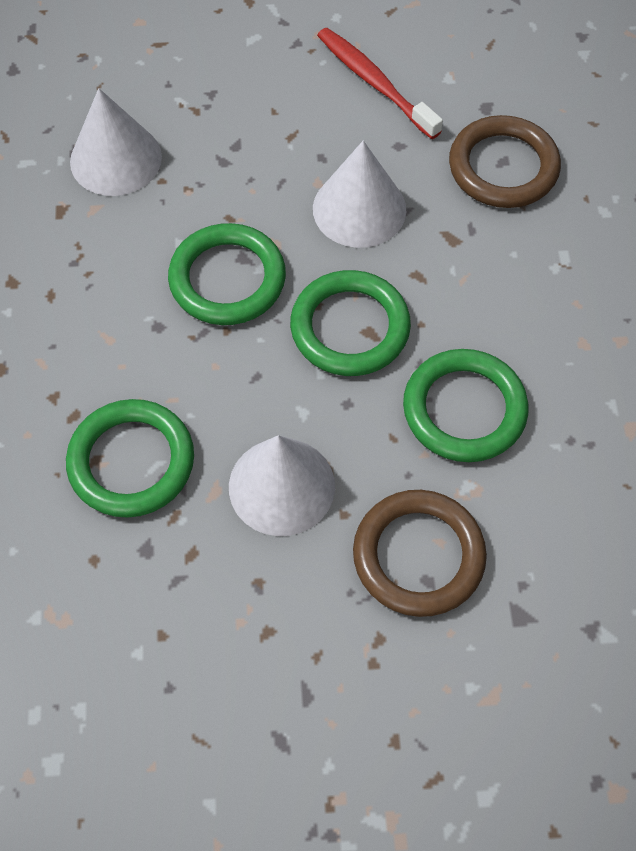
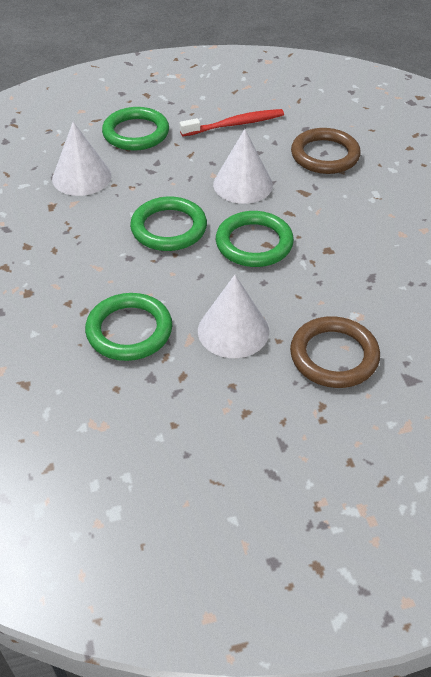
camera: 10 degrees left, 15 degrees down
red toothbrush [317,28,443,139] -> red toothbrush turned 120 degrees clockwise [180,109,284,136]
green ring [403,349,528,462] -> green ring moved to [102,107,169,151]

